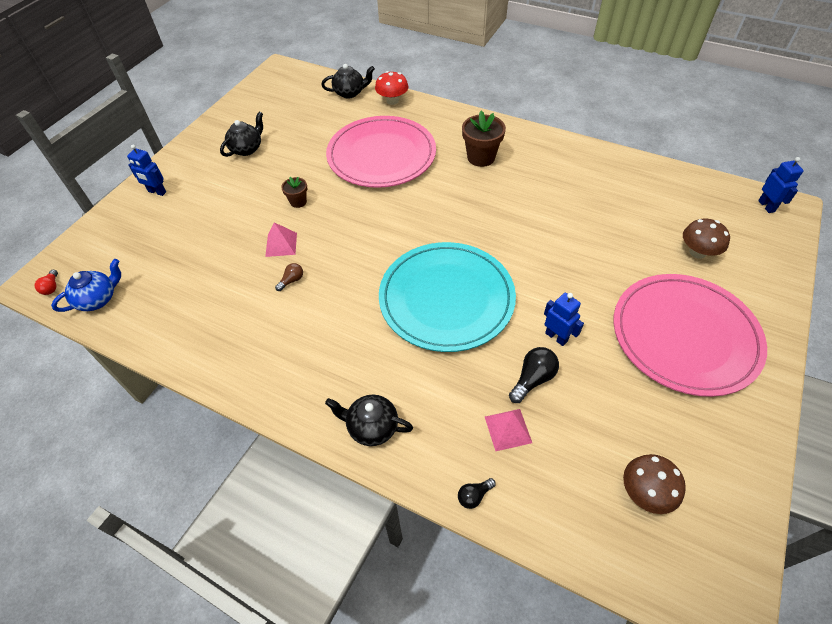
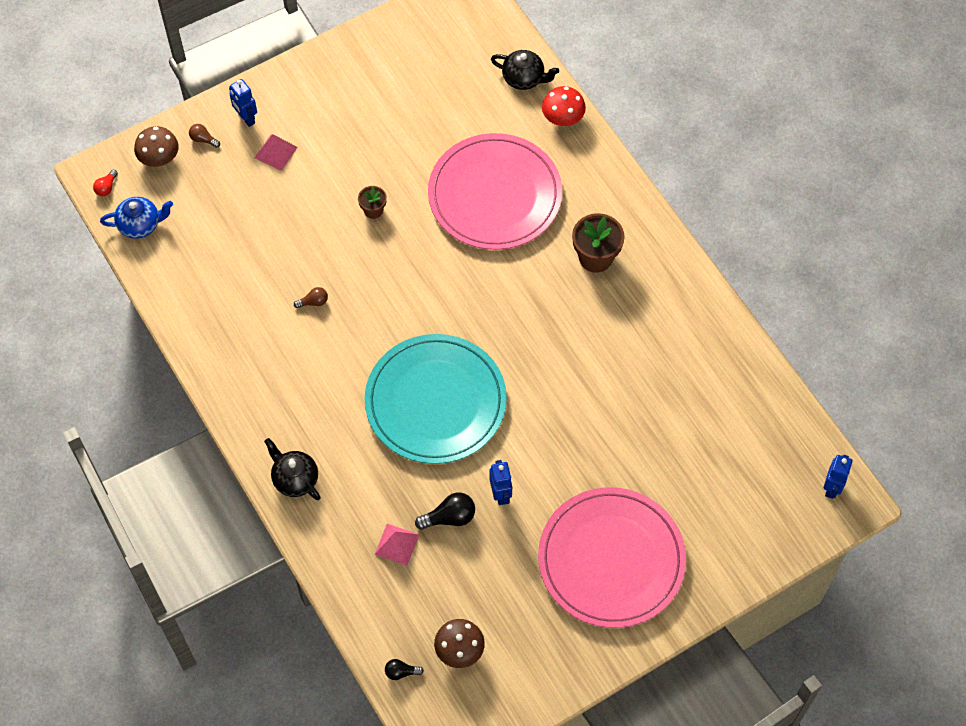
camera: 30 degrees right, 10 degrees up
black teapot [220,112,263,157] -> none
pink pyramid [265,222,297,257] -> pink pyramid moved to [255,134,297,171]
black light bulb [458,478,496,509] -> black light bulb moved to [385,659,424,680]
brown mushroom [683,219,730,259] -> brown mushroom moved to [134,126,179,167]
none -> brown light bulb [189,124,220,148]

